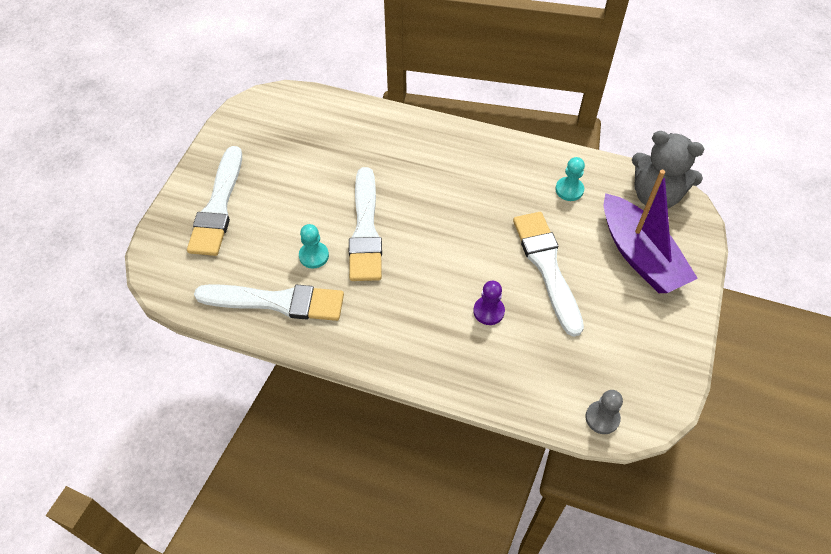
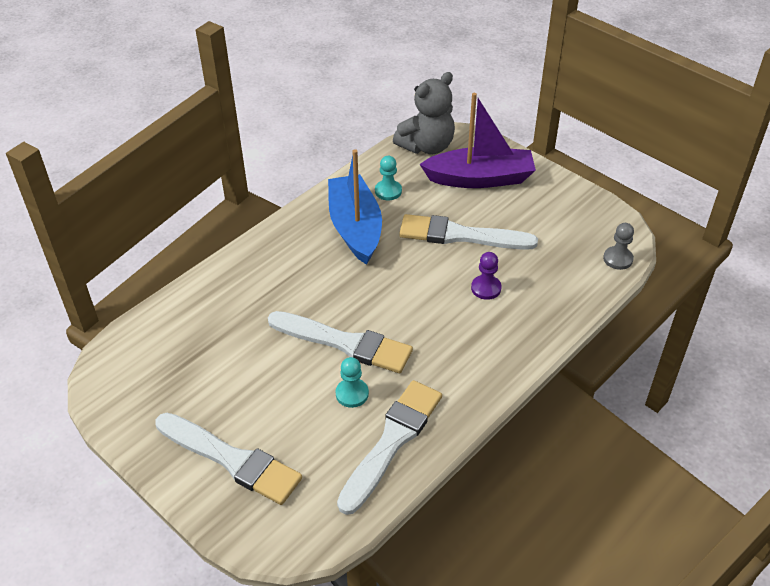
camera: 65 degrees left, 10 degrees down
none -> blue boat [328,149,382,265]

